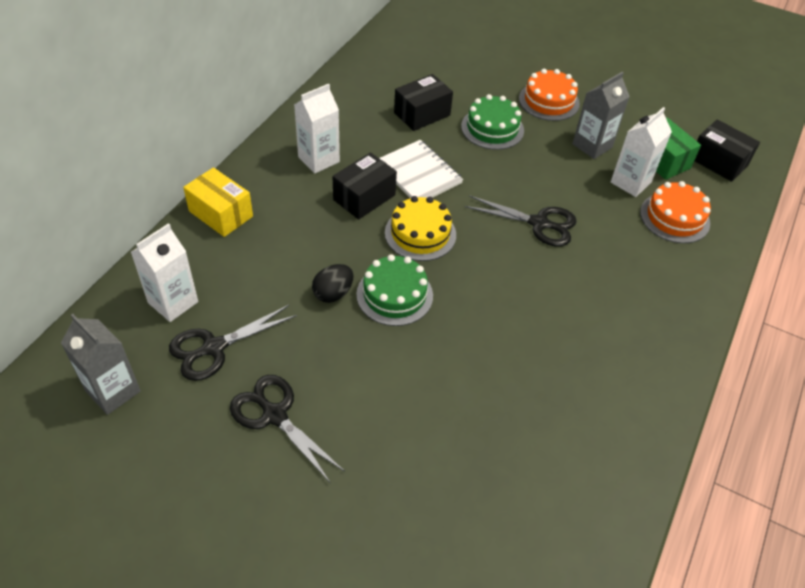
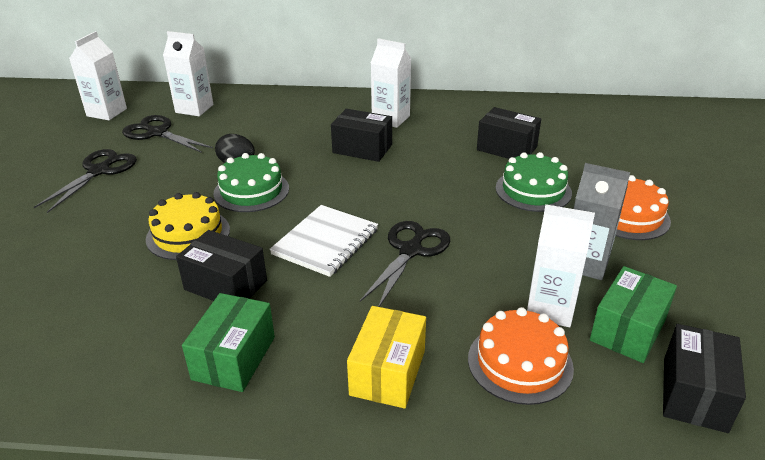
camera: 70 degrees right, 15 degrees down
grey carton [61,314,141,415] -> white carton [69,31,127,120]
yellow box [183,167,253,237] -> yellow box moved to [347,306,426,408]
white notebook [379,140,463,198] -> white notebook moved to [270,205,378,277]
yellow cake [385,196,456,261] -> yellow cake moved to [146,192,230,260]
black scissors [465,195,577,247] -> black scissors turned 150 degrees counterclockwise [360,221,450,307]
none -> black box [176,230,267,301]
none -> green box [182,293,275,392]

